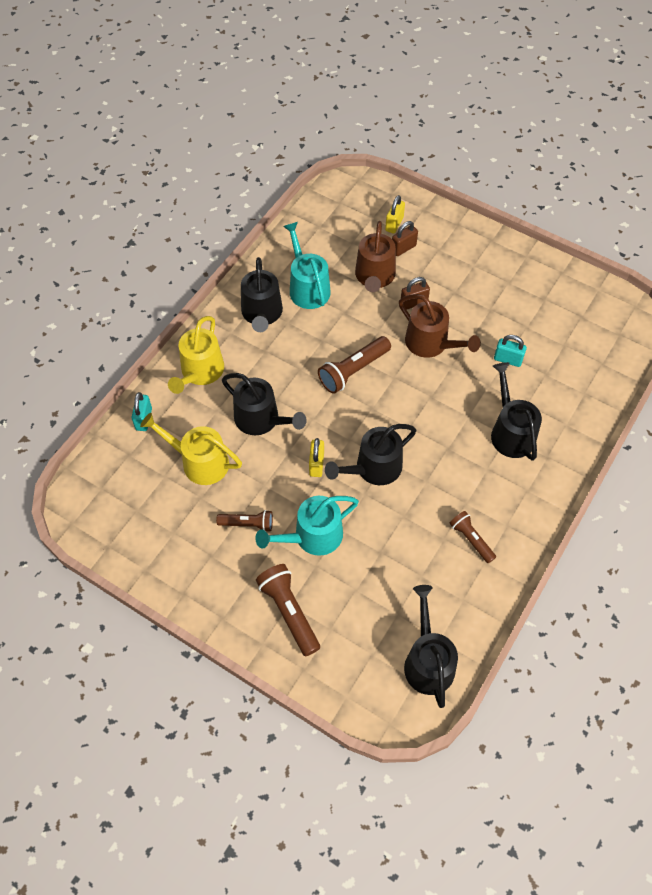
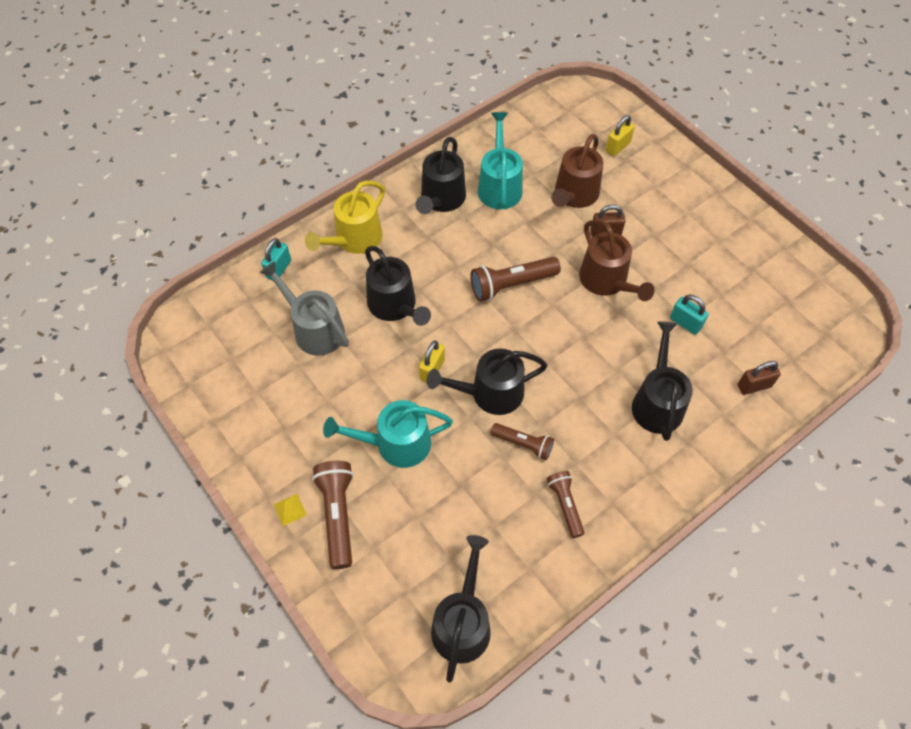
camera: 20 degrees right, 0 degrees up
yellow watering can [140,413,242,485] -> grey watering can [260,261,349,356]
brown flashlight [216,510,273,531] -> brown flashlight moved to [491,423,554,460]
brown padlock [392,221,418,256] -> brown padlock moved to [738,361,781,395]
none -> yellow pyramid [273,494,307,526]

